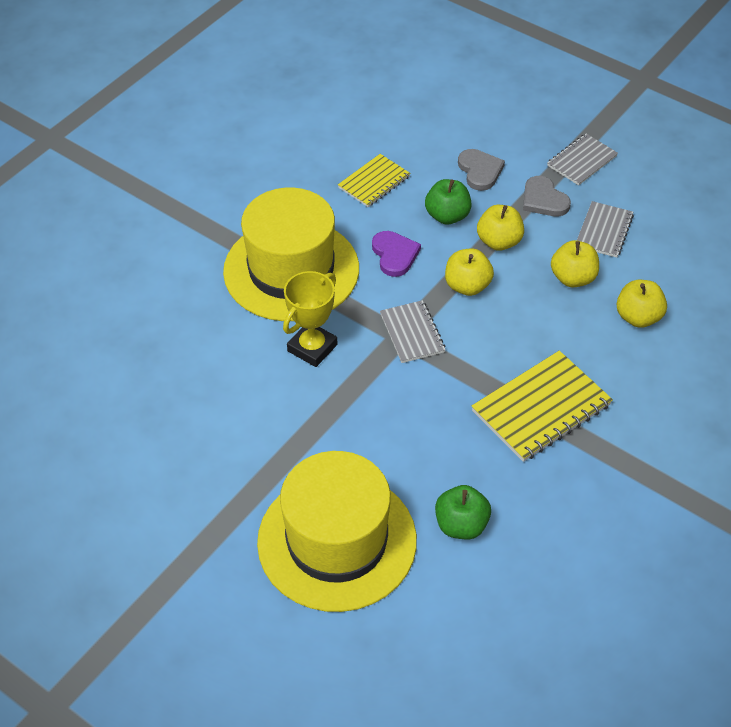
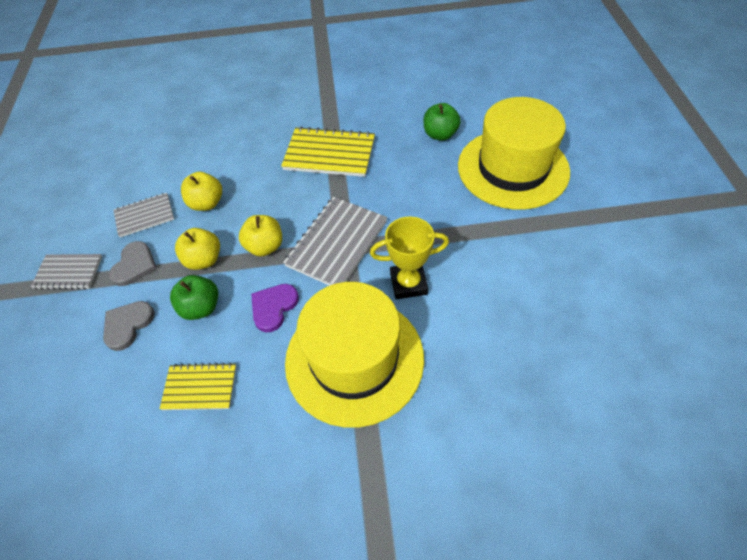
camera: 130 degrees left, 5 degrees up
grey notebook [380,300,446,363] -> grey notebook [283,197,388,286], size x1.65
yellow apple [616,280,667,328] -> none

